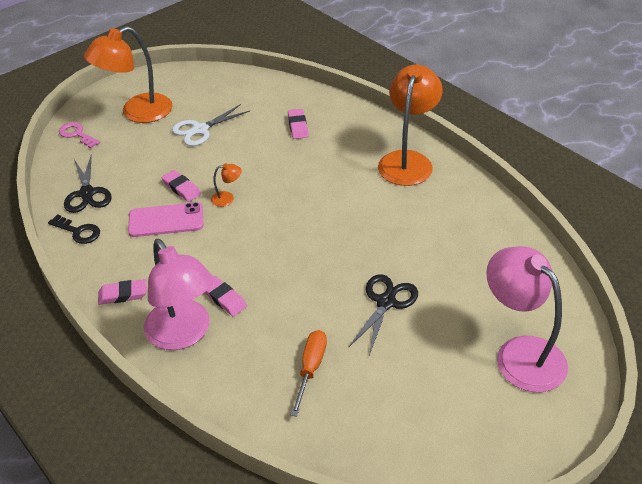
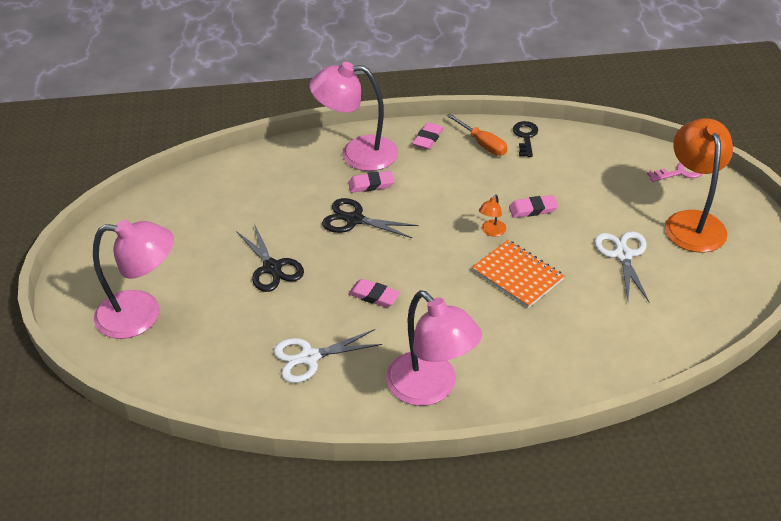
camera: 125 degrees right, 0 degrees up
black key [48,214,100,244] -> black key turned 120 degrees clockwise [513,121,538,157]
black scissors [64,154,112,213] -> black scissors moved to [322,198,419,238]
pink phone [128,202,203,237] -> none
pink eraser [288,109,308,139] -> pink eraser moved to [348,279,400,308]
orange screwdriver [291,330,327,417] -> orange screwdriver moved to [447,114,507,156]
orange lamp [378,64,443,186] -> pink lamp [386,290,482,406]
none -> white scissors [273,329,382,383]
none -> orange notebook [472,240,564,308]

